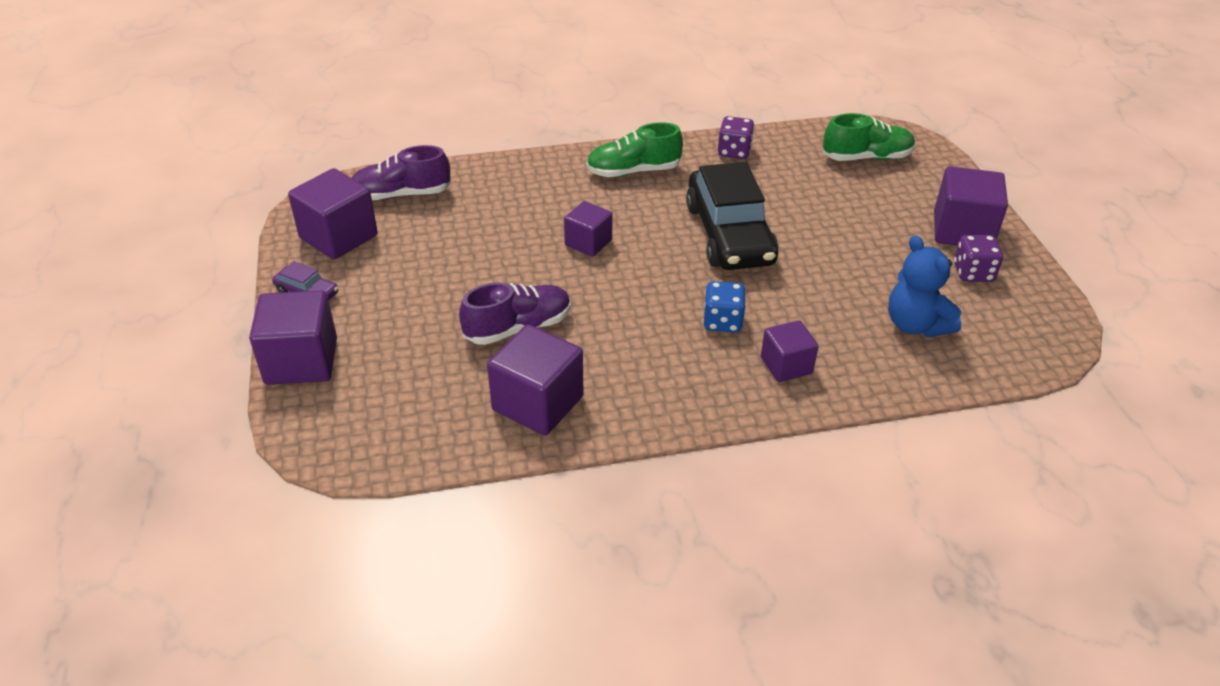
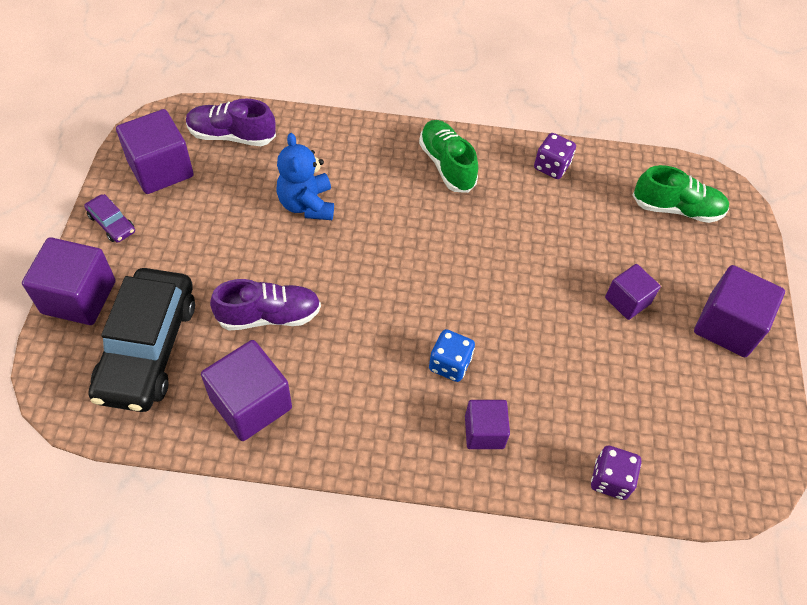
camera: 15 degrees right, 15 degrees up
purple cube [564,201,613,257] -> purple cube moved to [605,264,661,320]
green shoe [586,122,683,177] -> green shoe turned 60 degrees clockwise [419,120,478,193]
black car [686,162,778,270] -> black car moved to [89,268,195,412]
blue teddy bear [888,235,961,337] -> blue teddy bear moved to [276,133,334,220]
purple dice [954,235,1003,282] -> purple dice moved to [591,446,641,500]

